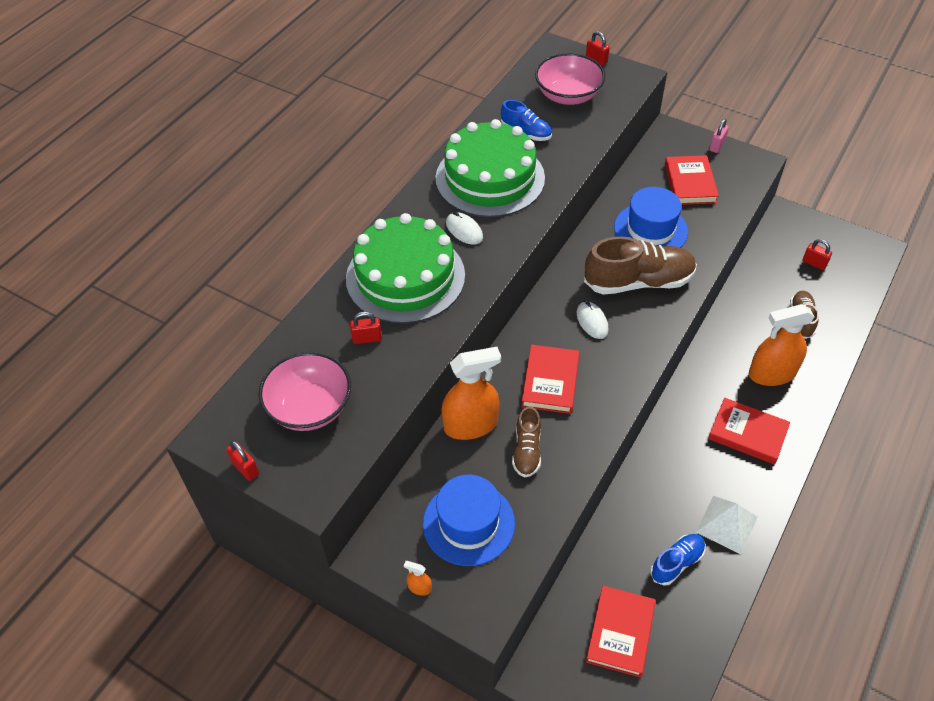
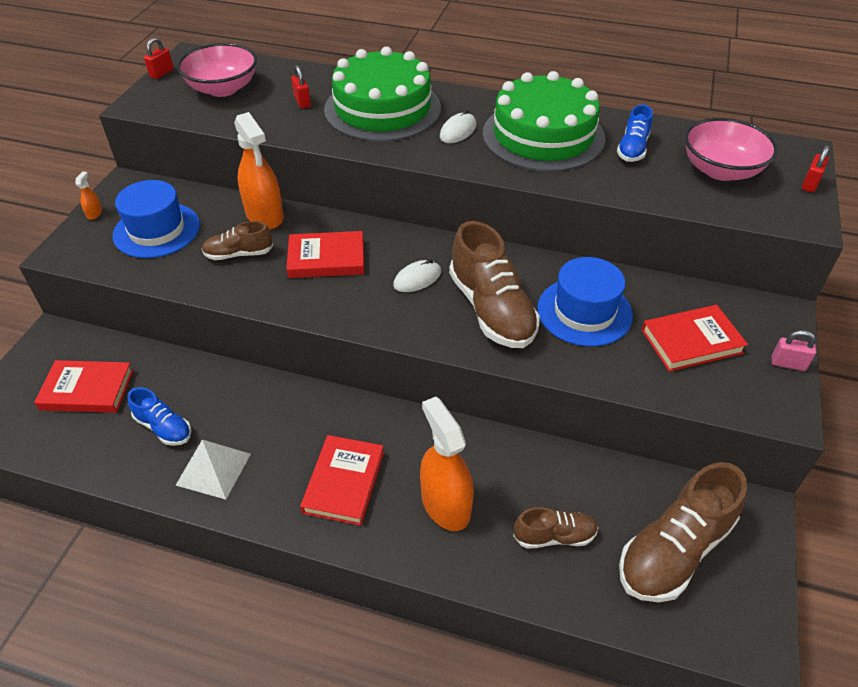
camera: 75 degrees right, 5 degrees down
red padlock [802,239,832,270] -> brown shoe [619,462,747,602]

